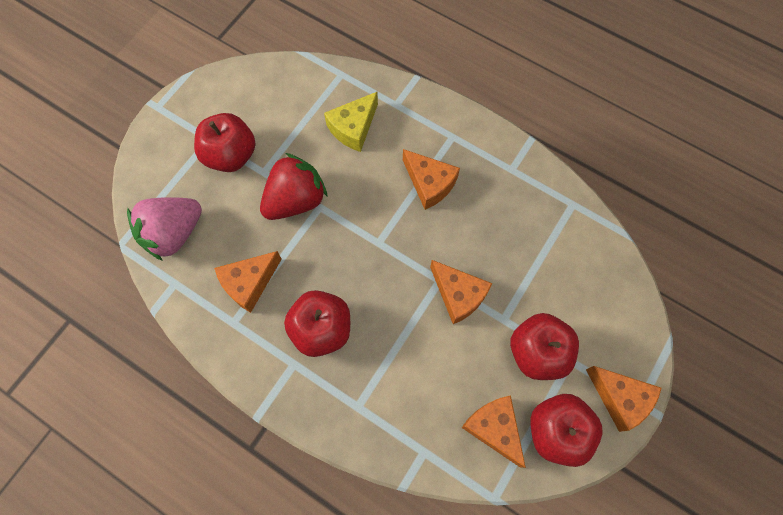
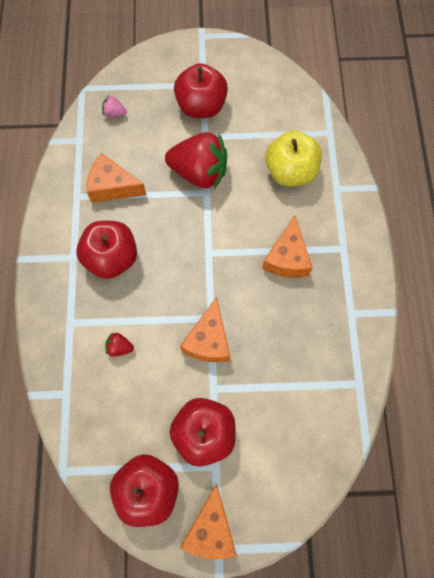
camera: 55 degrees right, 0 degrees up
pink strawberry [127,197,202,261] -> pink strawberry [102,95,127,118], size x0.41
yellow cheese [324,92,378,152] -> yellow apple [265,131,322,186]
orange cheese [462,395,526,468] -> none
none -> red strawberry [105,332,134,357]

